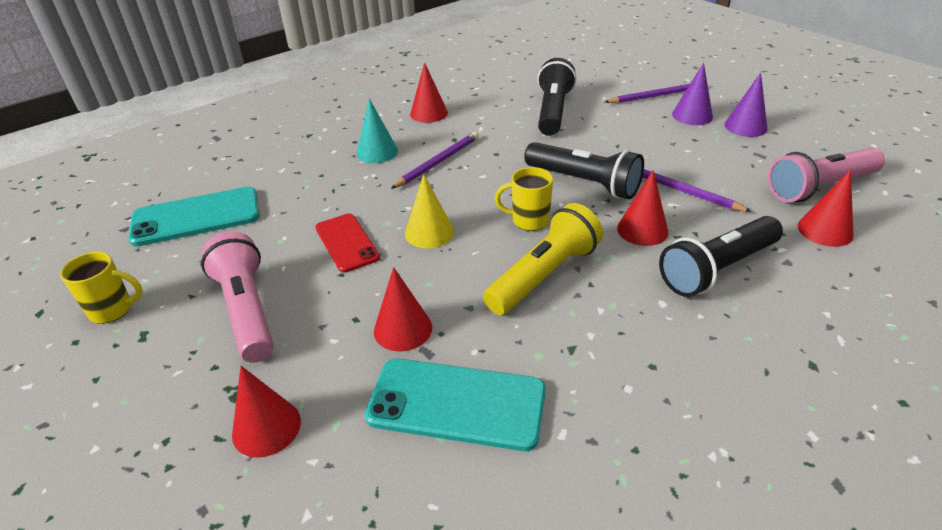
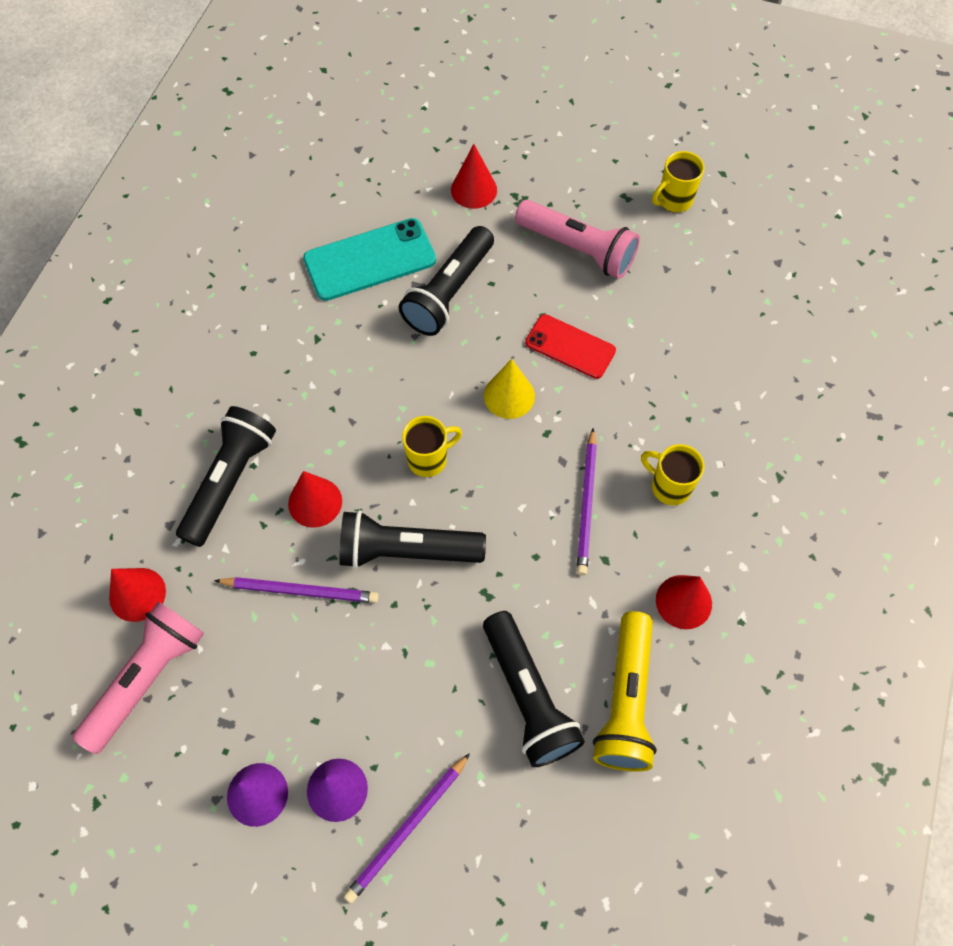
camera: 145 degrees right, 25 degrees up
turquoise phone [128,187,259,246] -> none
turquoise cone [357,98,398,163] -> yellow mug [641,444,704,505]
red cone [374,267,432,351] -> black flashlight [399,226,494,336]
yellow flashlight [483,203,603,315] -> yellow flashlight moved to [593,611,657,772]

